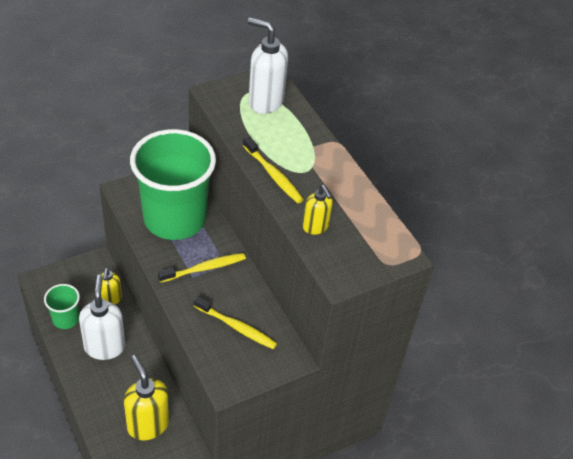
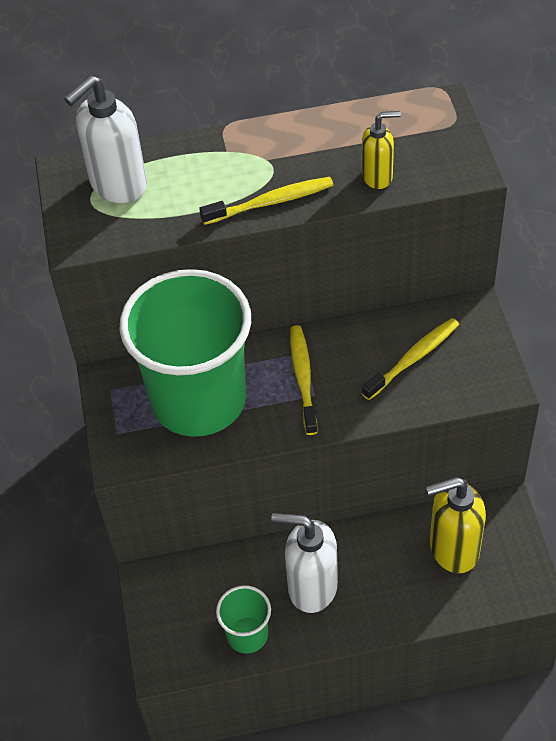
camera: 65 degrees left, 5 degrees up
yellow soap dispenser [100,268,122,304] -> none

